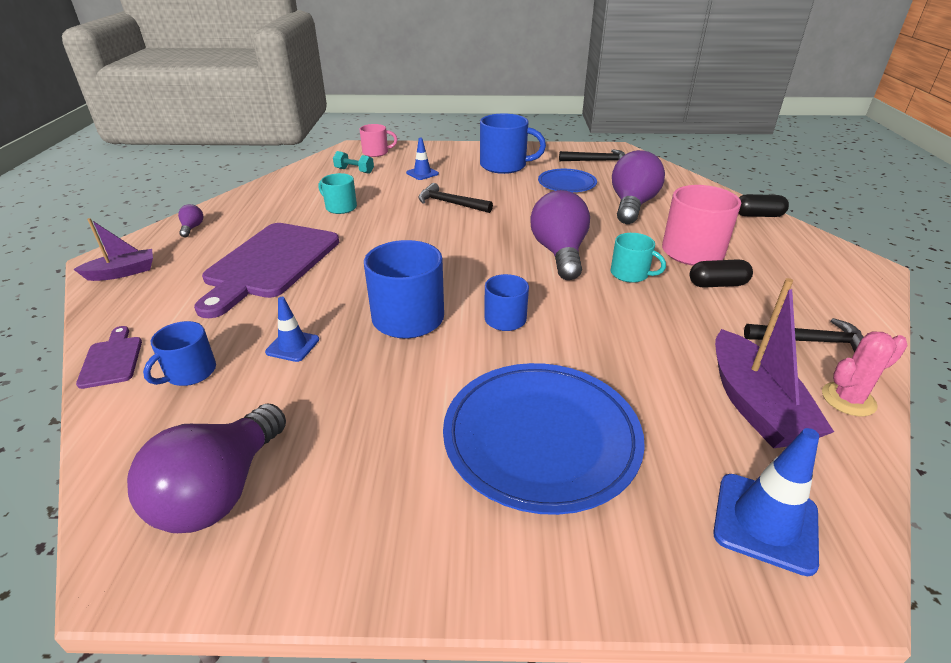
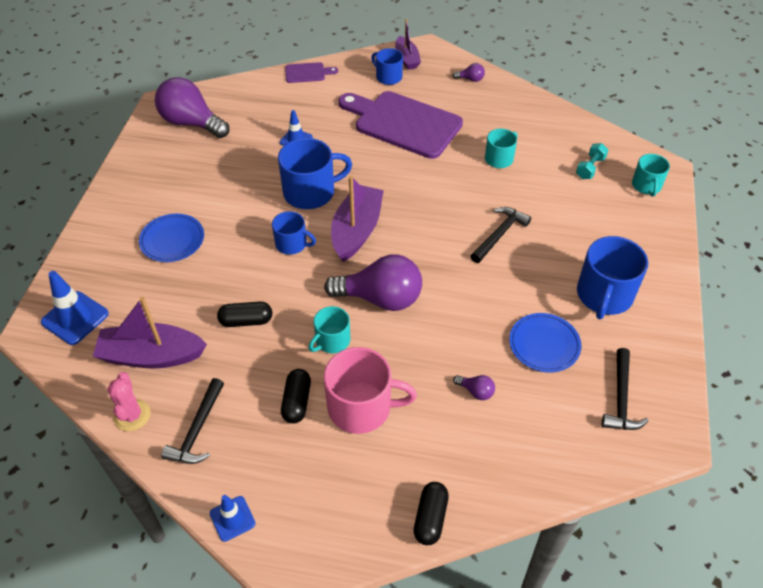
camera: 100 degrees right, 15 degrees up
blue mug [143,321,216,386] -> blue mug moved to [371,48,403,85]
pink mug [359,124,397,157] -> turquoise mug [632,154,670,197]
blue traffic cone [406,138,439,180] -> blue traffic cone moved to [210,495,256,542]
blue plate [443,363,645,515] -> blue plate [139,214,204,262], size x0.56
purple light bulb [612,150,665,224] -> purple light bulb [453,375,495,400], size x0.41
none -> black capsule [217,302,272,327]
none -> purple boat [331,176,384,262]

